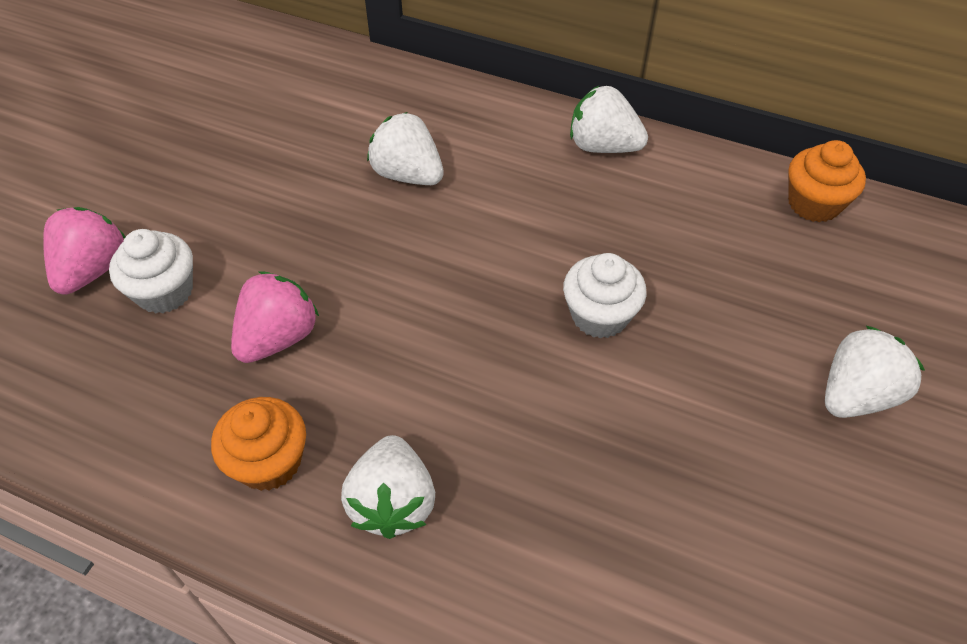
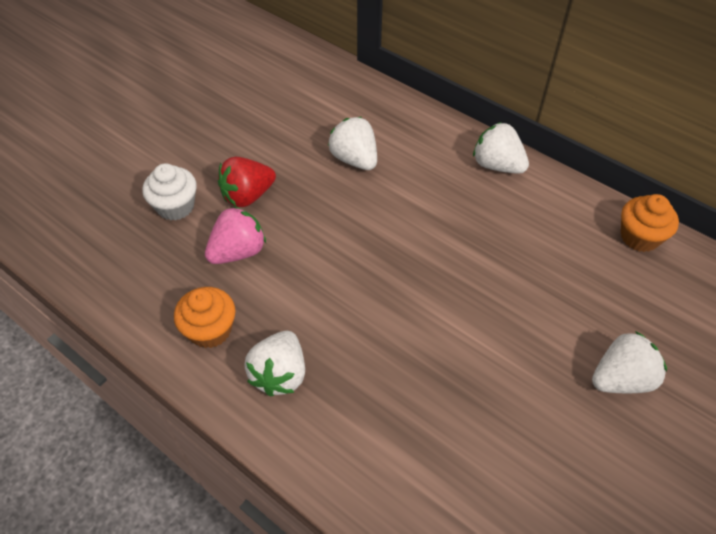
camera: 15 degrees right, 0 degrees up
pink strawberry [43,207,125,295] -> none
white cupcake [563,253,646,339] -> none
none -> red strawberry [218,157,276,207]

